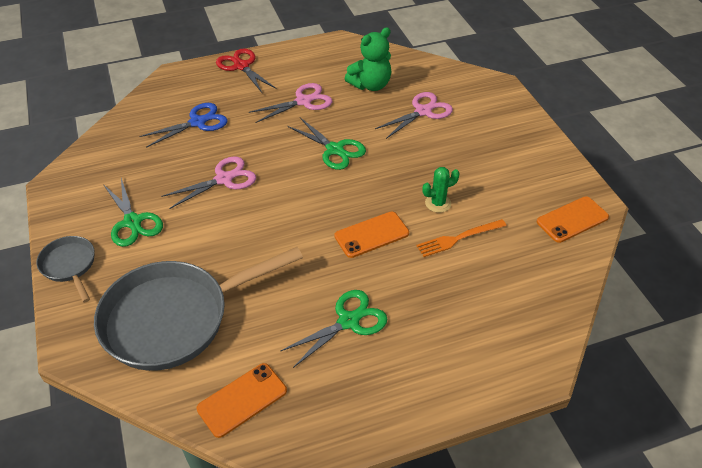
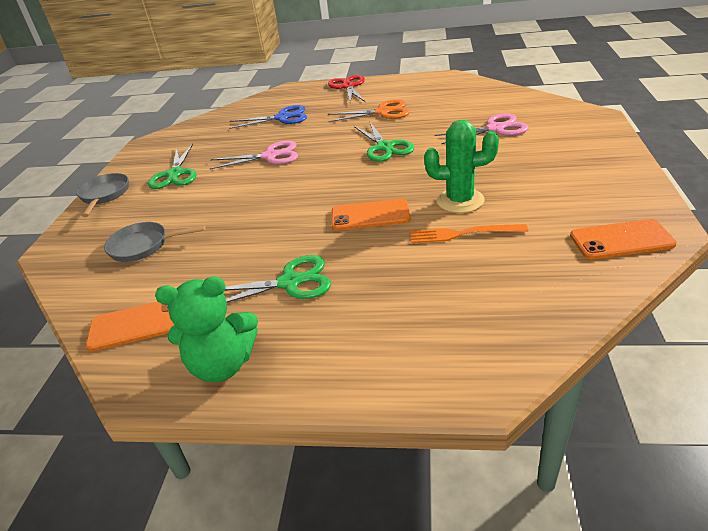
camera: 30 degrees right, 10 degrees down
grey pan [94,247,303,371] -> grey pan [104,222,206,262], size x0.47
pink scissors [249,83,332,123] -> orange scissors [328,99,409,122]
green teddy bear [345,27,391,91] -> green teddy bear moved to [155,276,258,382]
green cactus [422,167,460,213] -> green cactus [424,120,499,213], size x1.56

